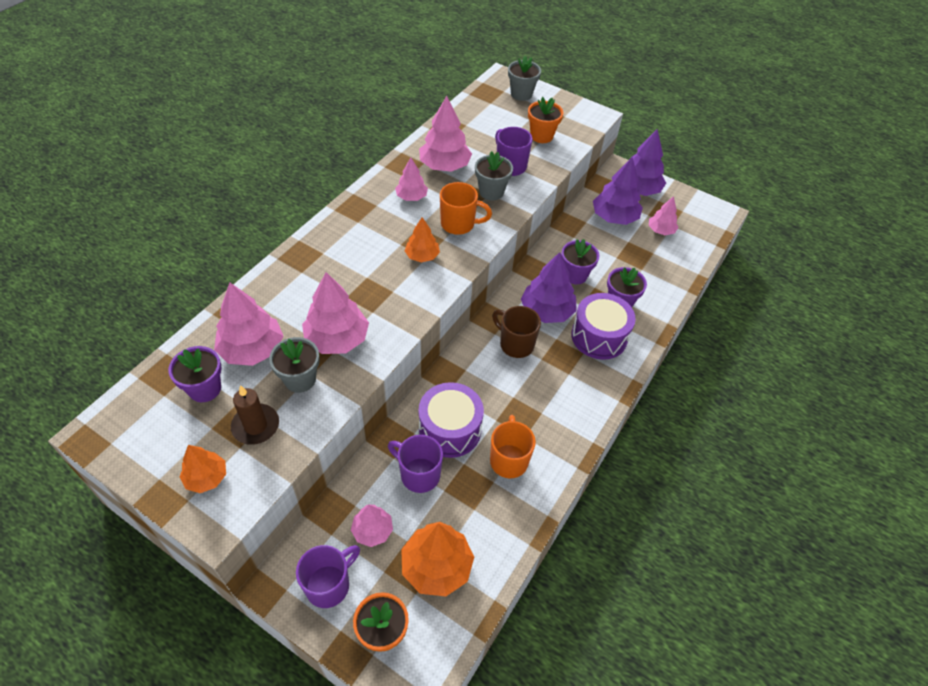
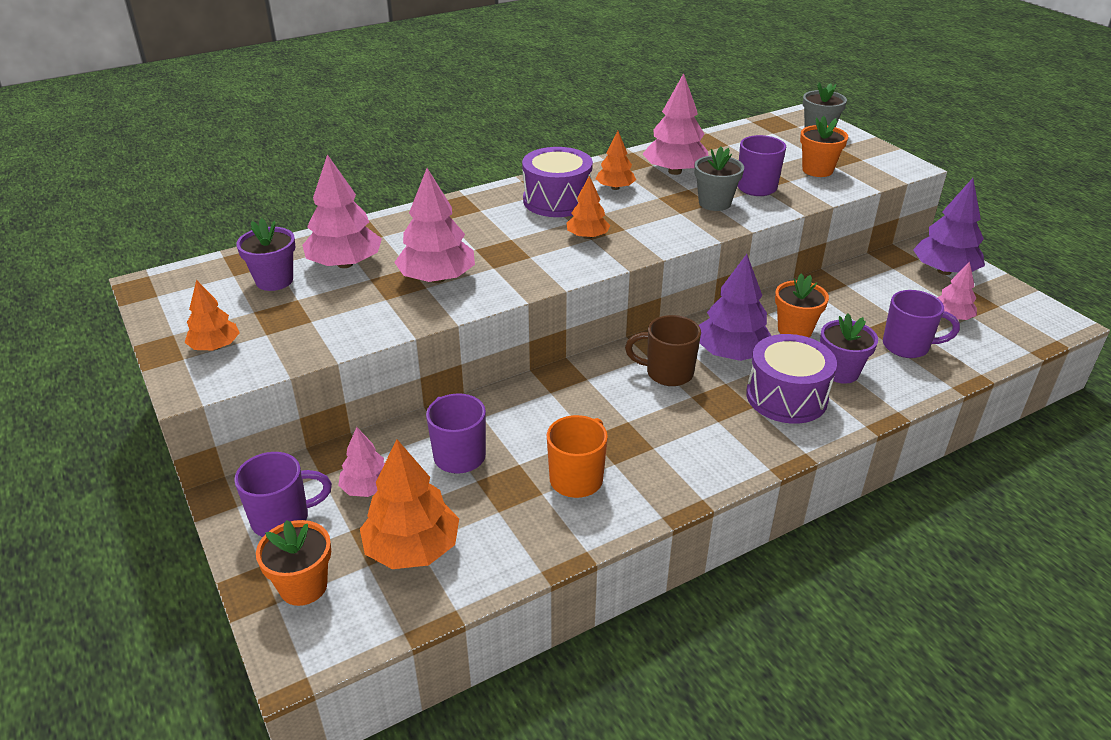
camera: 30 degrees right, 15 degrees down
brown candle [231,385,279,445] -> none
grey flower pot [269,337,320,393] -> none
pink tree [395,158,428,201] -> orange tree [596,131,636,190]
purple drum [419,382,484,458] -> purple drum moved to [522,147,593,217]
orange mug [440,182,492,235] -> none
brown mug [492,306,541,358] -> brown mug turned 60 degrees counterclockwise [625,315,701,386]
purple flower pot [561,239,600,284] -> orange flower pot [775,274,829,337]
purple tree [593,157,643,225] -> none
none -> purple mug [883,290,960,358]

